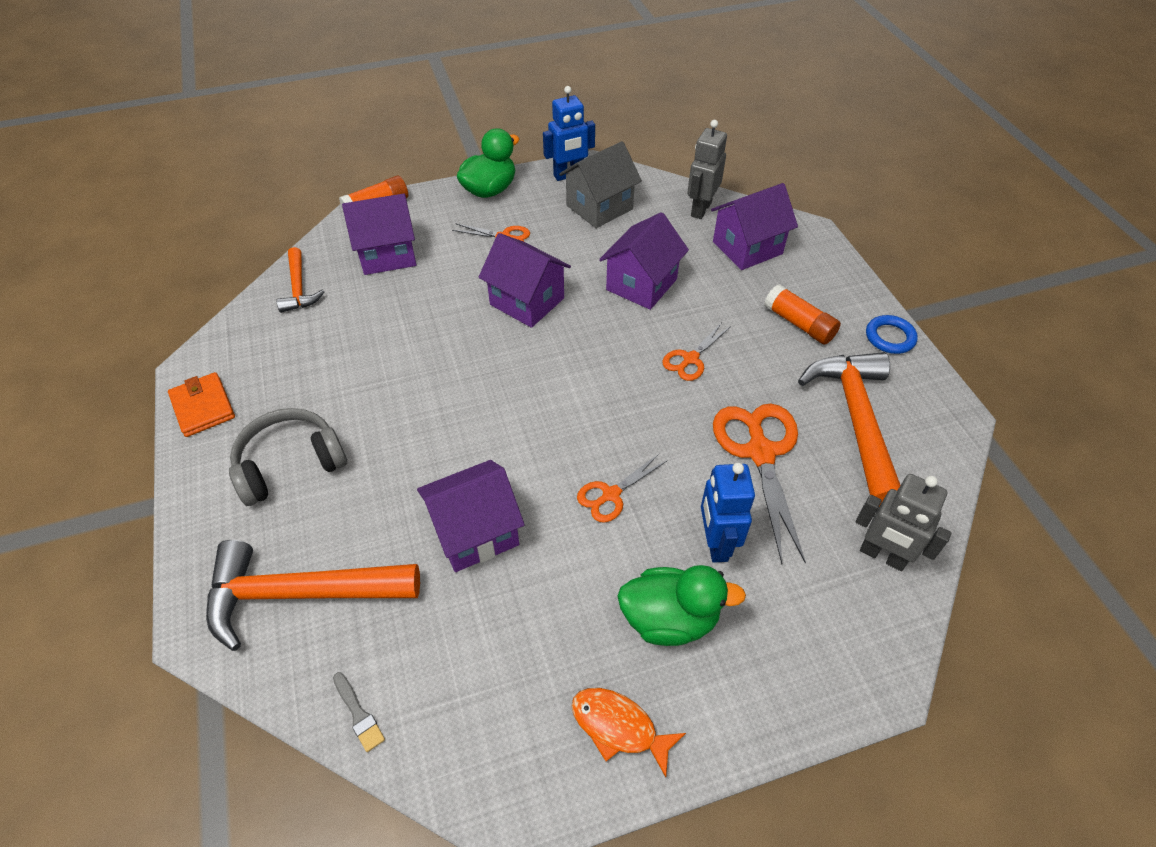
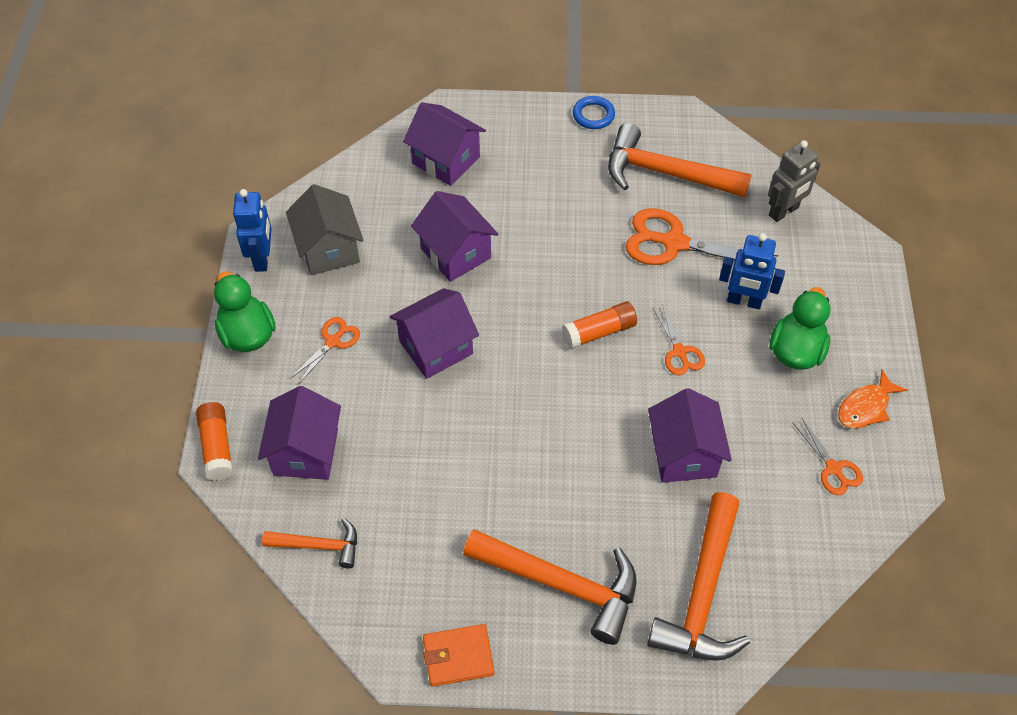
camera: 70 degrees left, 5 degrees up
grey headphones [229,408,347,506] -> orange hammer [463,529,637,645]
grey brush [333,672,385,752] -> none
orange scissors [662,324,731,381] -> orange scissors moved to [793,418,863,495]
grey robot [687,120,727,219] -> none
purple house [711,183,798,270] -> purple house turned 45 degrees counterclockwise [403,102,486,186]
orange glue stick [764,284,841,345] -> orange glue stick moved to [562,301,637,349]

